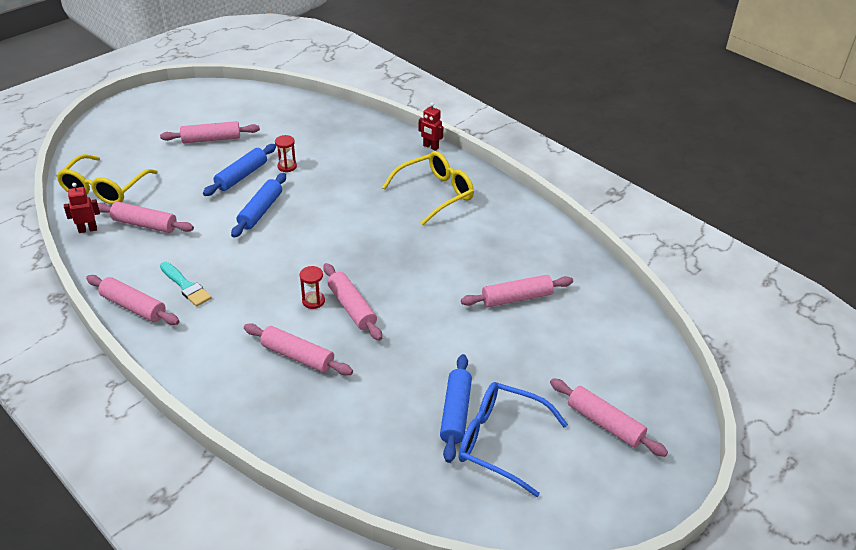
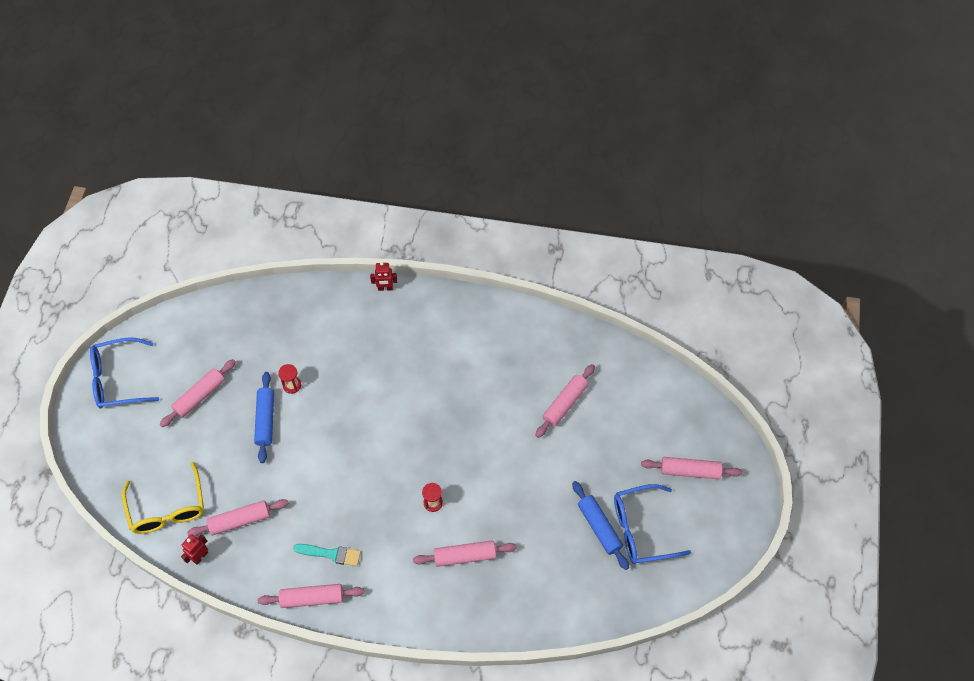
camera: 35 degrees left, 20 degrees up
blue rolling pin [231,173,286,238] -> none
pink rolling pin [323,263,382,341] -> none
yellow glasses [382,151,474,225] -> none
none -> blue glasses [90,337,159,408]

